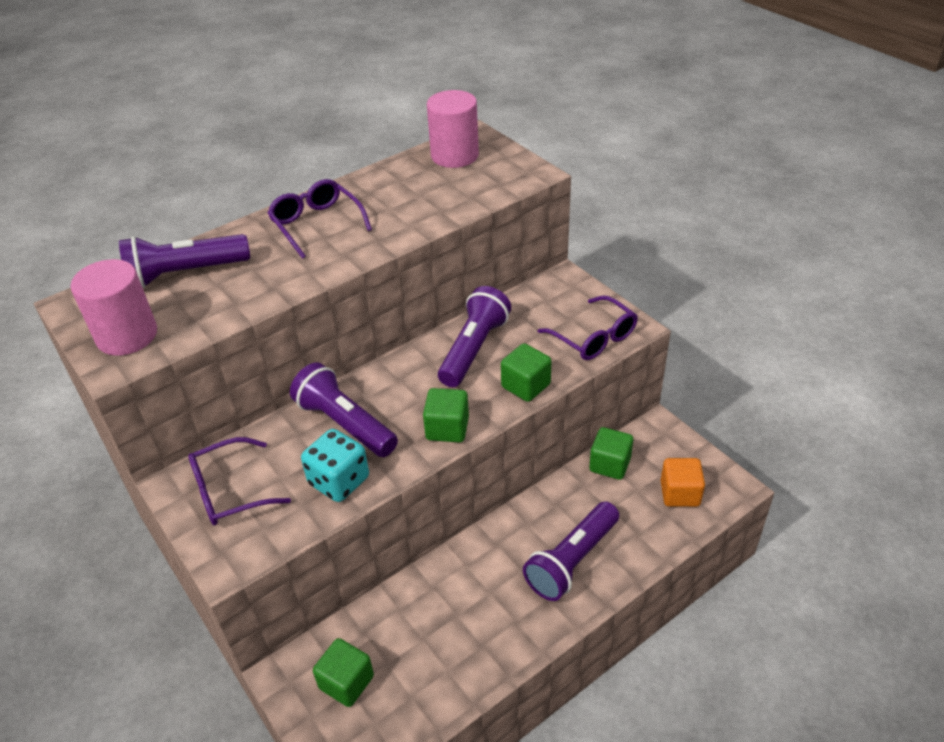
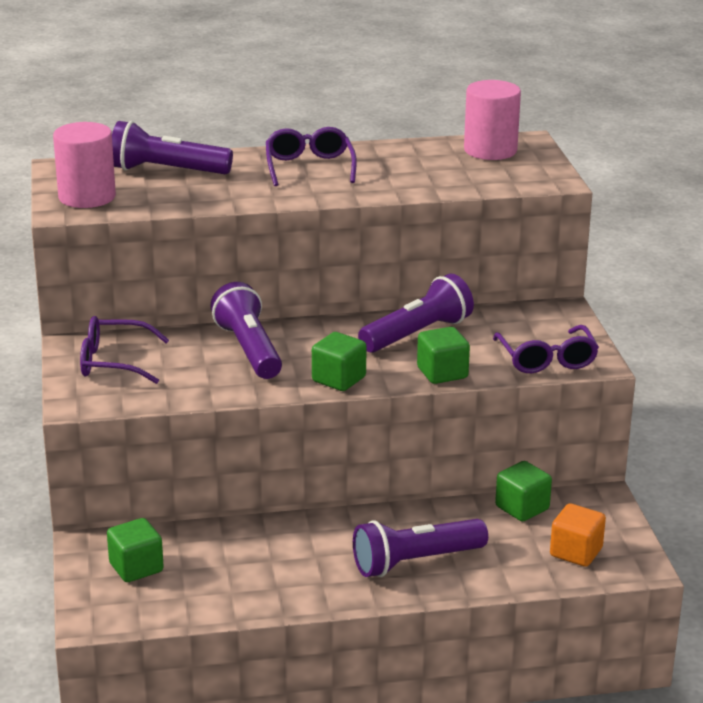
camera: 25 degrees right, 15 degrees down
turquoise dice [301,429,369,502] -> none

